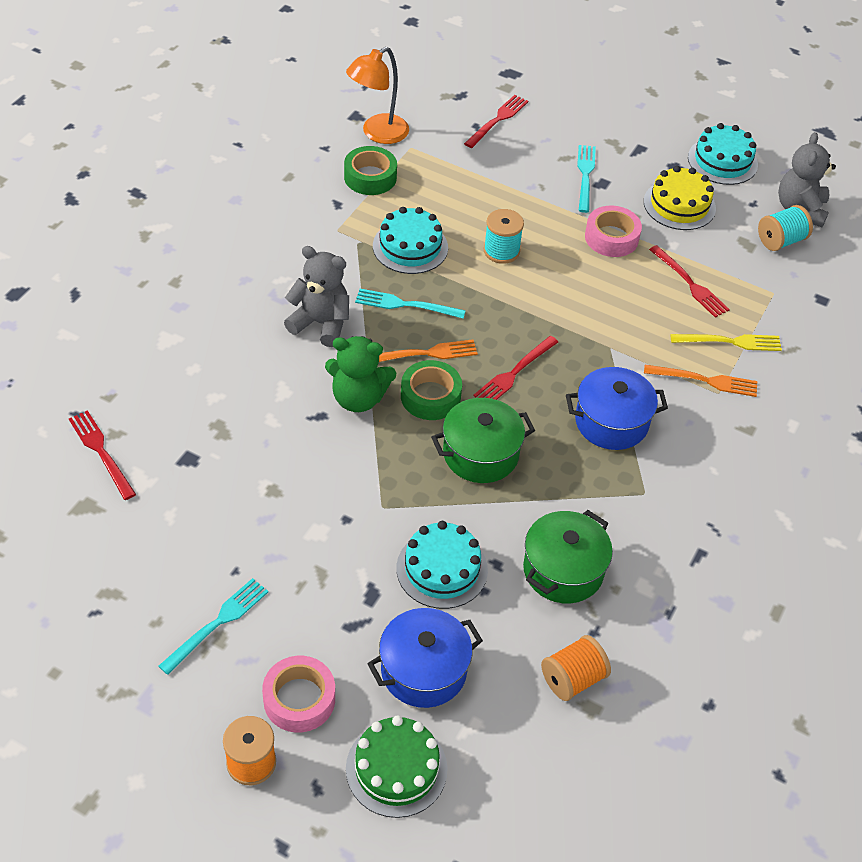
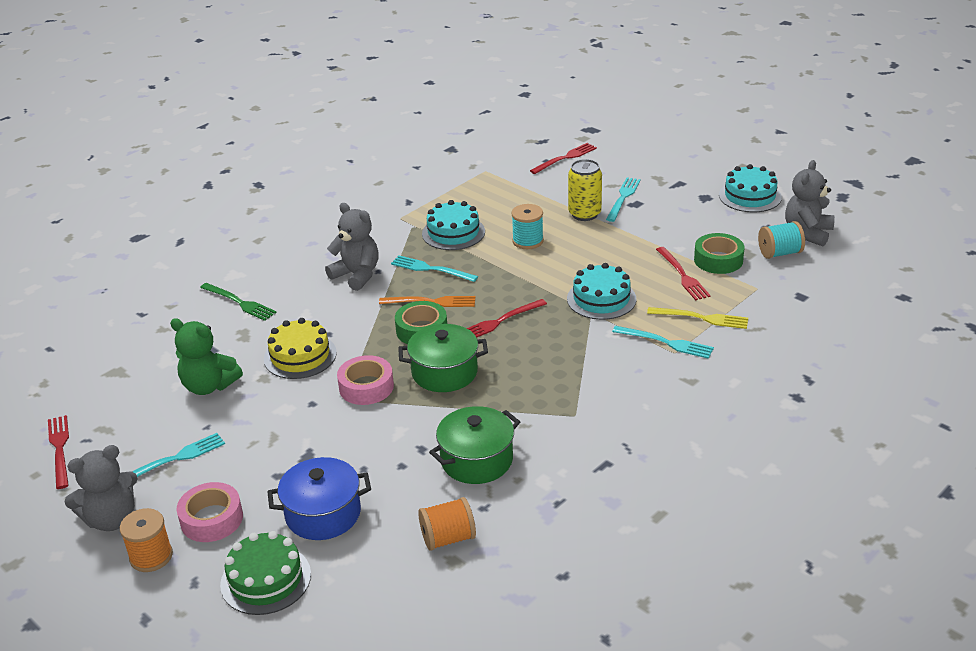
camera: 20 degrees right, 15 degrees down
red fork [69,410,136,500] -> red fork moved to [48,415,69,489]
green teddy bear [325,336,396,412] -> green teddy bear moved to [170,318,243,395]
green tape [344,146,397,195] -> green tape moved to [694,233,744,274]
orange lamp [346,47,409,144] -> none
turquoise cake [396,521,488,609] -> turquoise cake moved to [567,263,636,320]
blue pot [566,367,668,450] -> none
pink tape [585,206,642,257] -> pink tape moved to [337,355,394,405]
yellow cake [644,166,716,230] -> yellow cake moved to [264,318,337,379]
orange fork [644,365,757,397] -> turquoise fork [612,326,714,359]
none -> grey teddy bear [64,445,138,531]
none -> green fork [200,283,277,321]
none -> yellow can [568,159,602,221]

